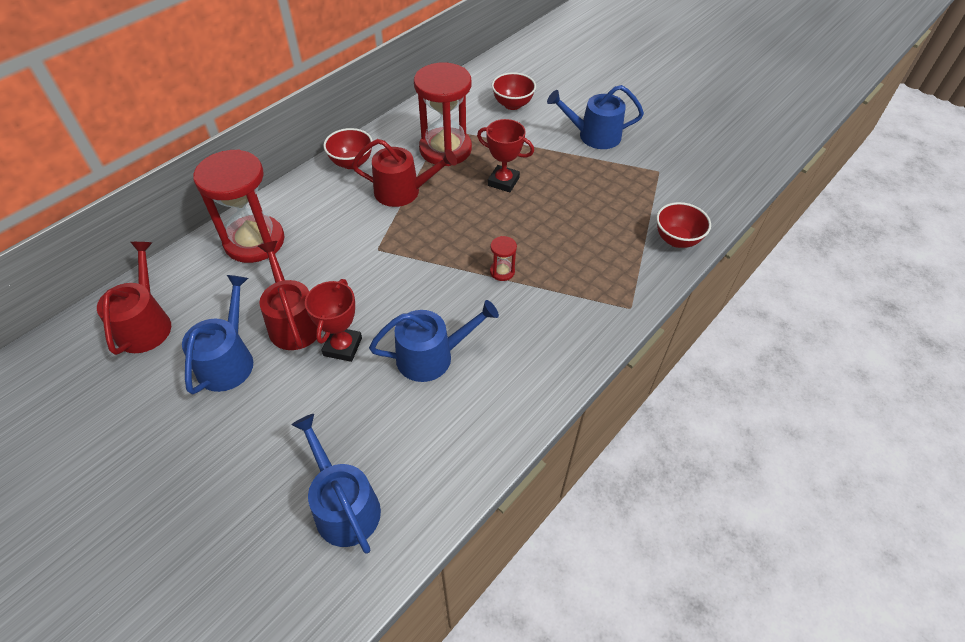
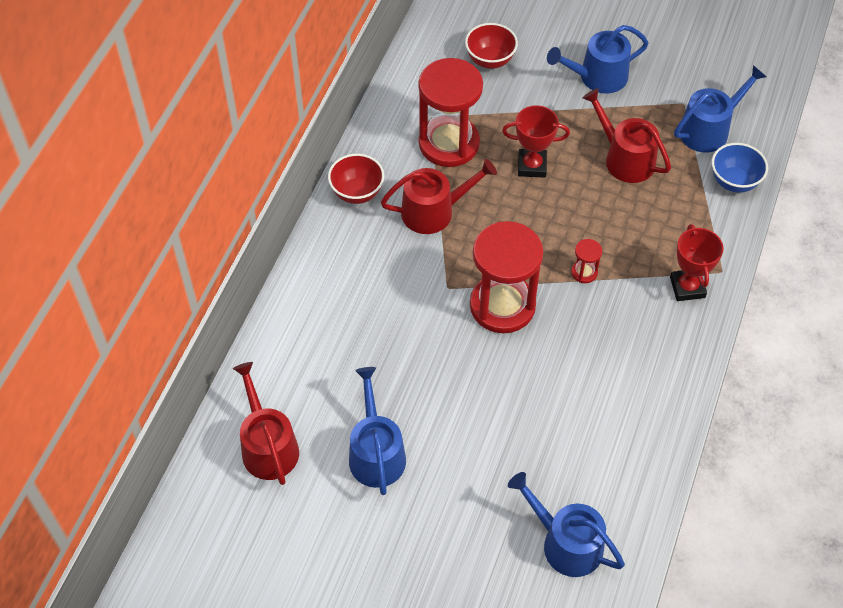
camera: 20 degrees left, 5 degrees up
red hourglass [193,149,285,263] -> red hourglass moved to [470,221,543,333]
red watering can [258,241,322,350] -> red watering can moved to [582,88,671,183]
red trophy [305,279,362,362] -> red trophy moved to [670,224,724,301]
blue watering can [369,300,499,382] -> blue watering can moved to [674,65,767,153]
red bowl [656,202,711,248] -> blue bowl [712,143,768,193]

